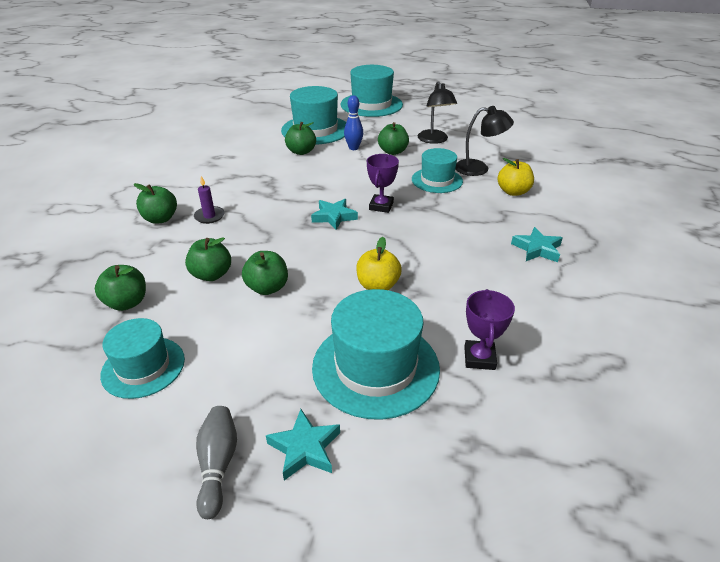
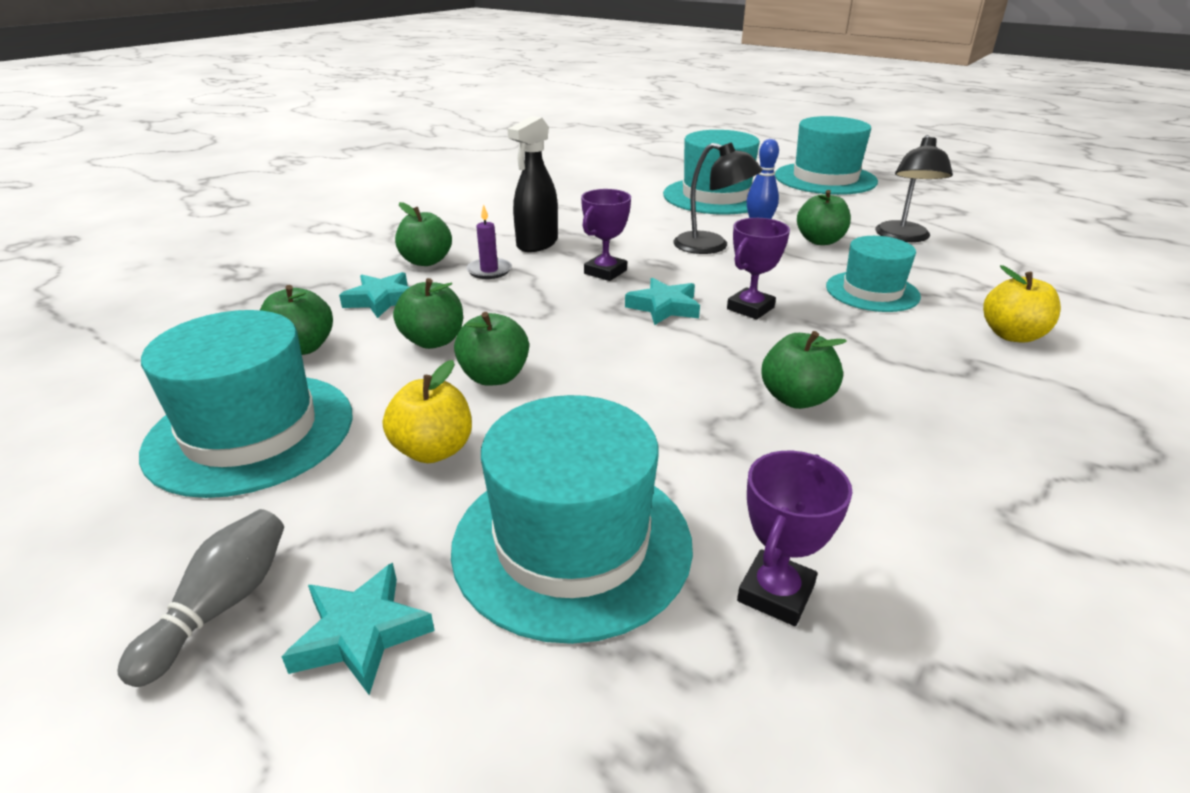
camera: 25 degrees right, 5 degrees down
turquoise hat [100,318,185,399] -> turquoise hat [139,310,352,498], size x1.59
green apple [285,122,316,155] -> green apple moved to [762,331,847,409]
yellow apple [356,237,402,290] -> yellow apple moved to [383,360,472,463]
black lamp [455,106,514,176] -> black lamp moved to [673,142,762,254]
turquoise star [511,227,563,262] -> turquoise star moved to [339,272,409,318]
none -> black spray bottle [508,116,558,252]
none -> purple trophy [581,189,631,281]

